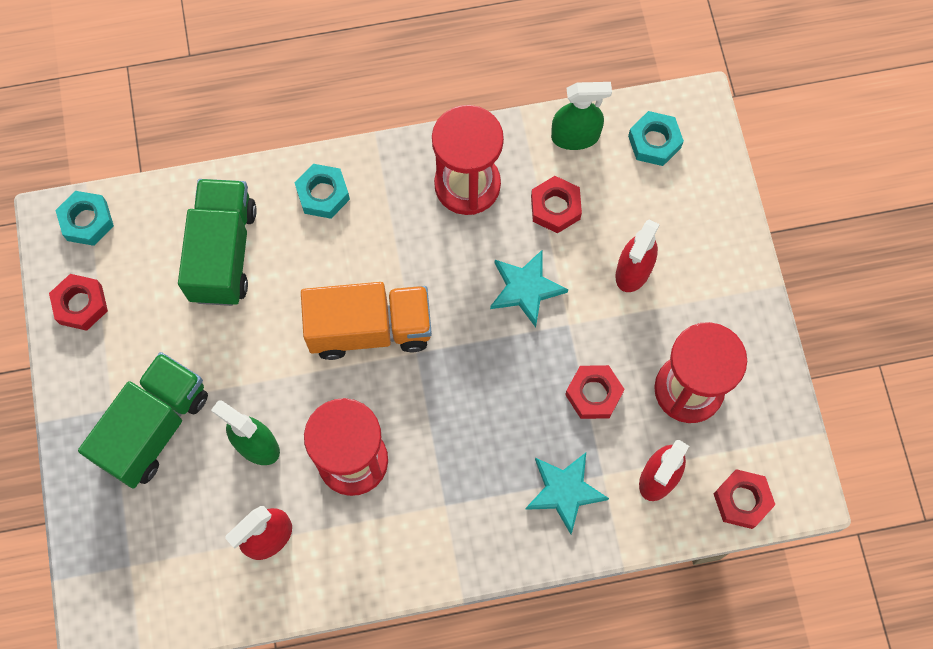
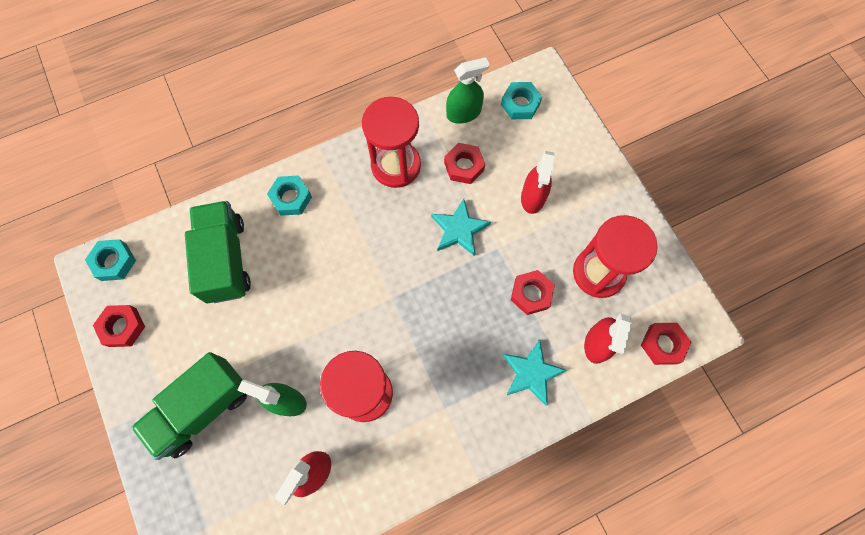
camera: 15 degrees left, 0 degrees up
green truck [78,352,208,488] -> green truck turned 150 degrees counterclockwise [131,352,247,460]
orange truck [301,282,432,360] -> none

